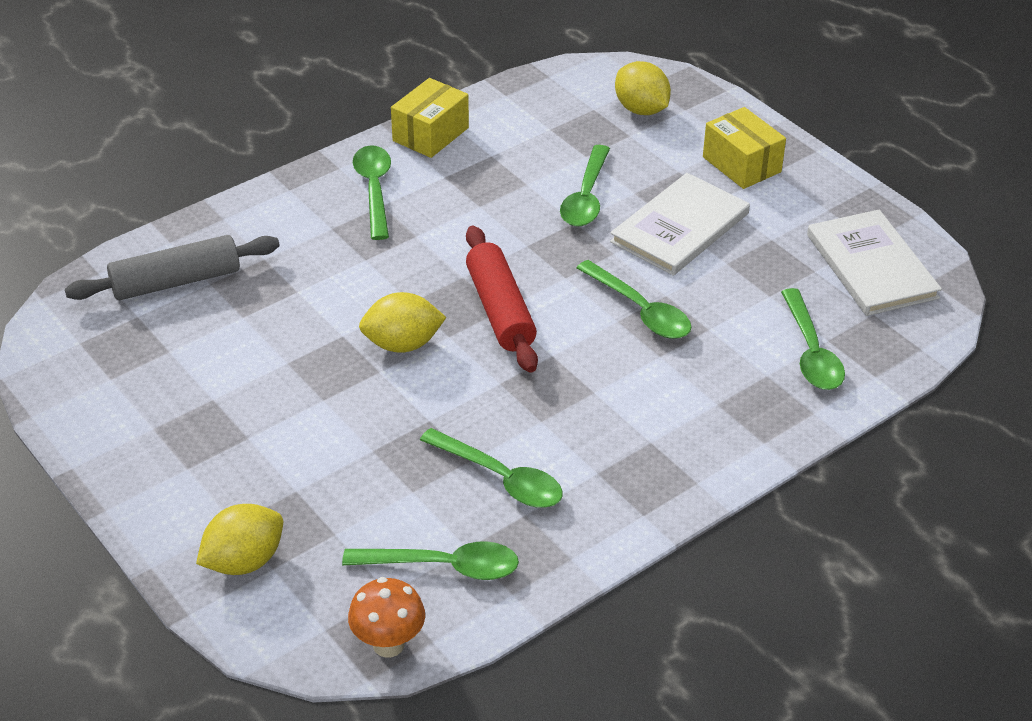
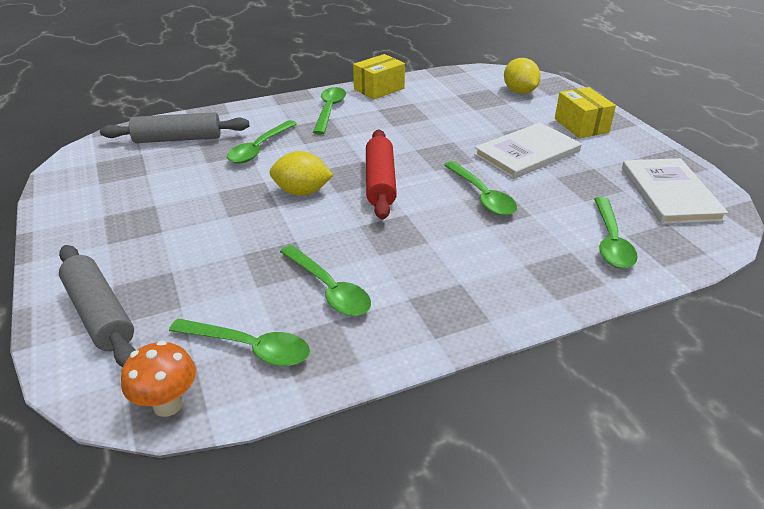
camera: 15 degrees right, 5 degrees down
yellow lemon [196,504,283,575] -> grey rolling pin [59,245,136,367]
green spoon [560,145,610,226] -> green spoon moved to [227,120,297,163]

